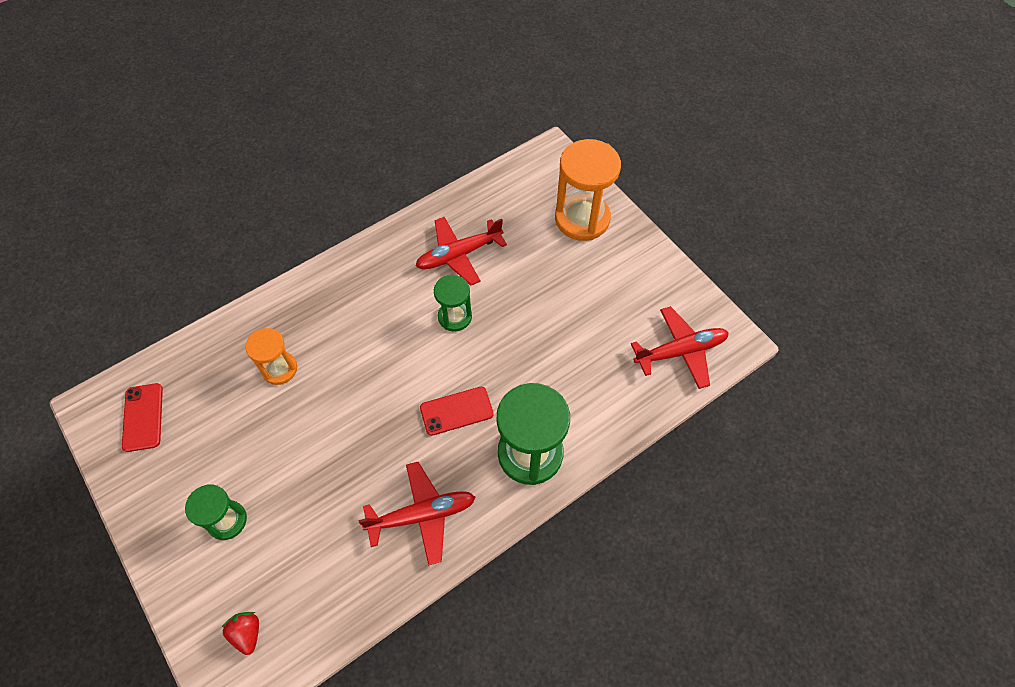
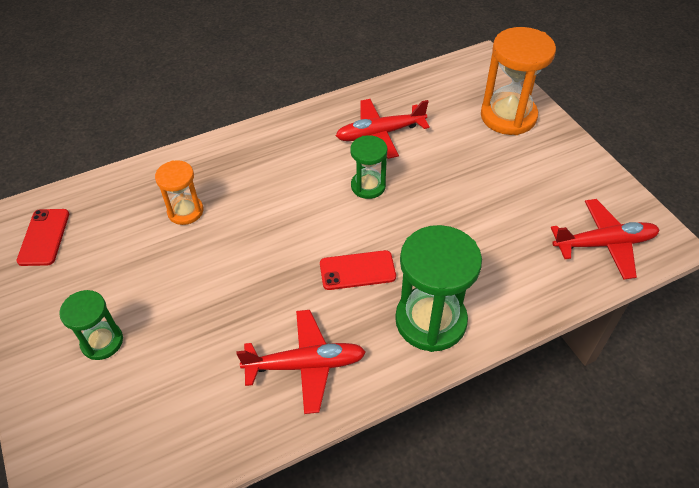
camera: 10 degrees right, 10 degrees down
red strawberry [222,612,259,655] -> none

